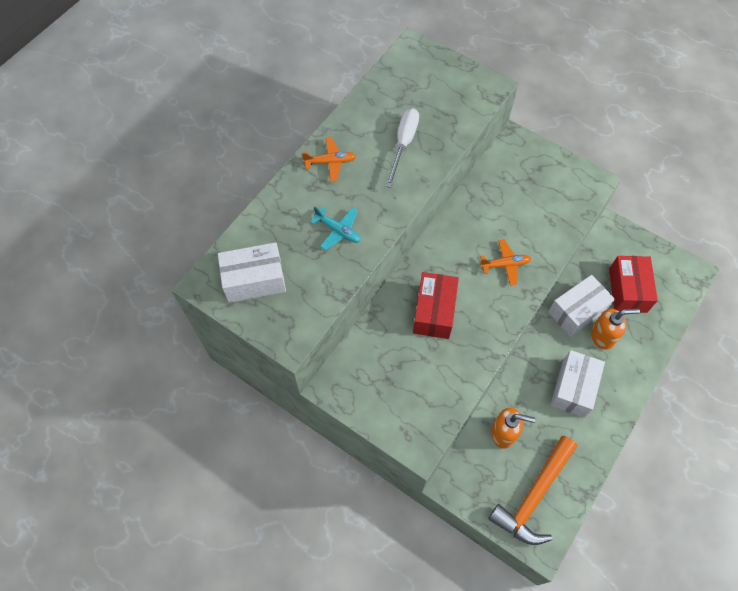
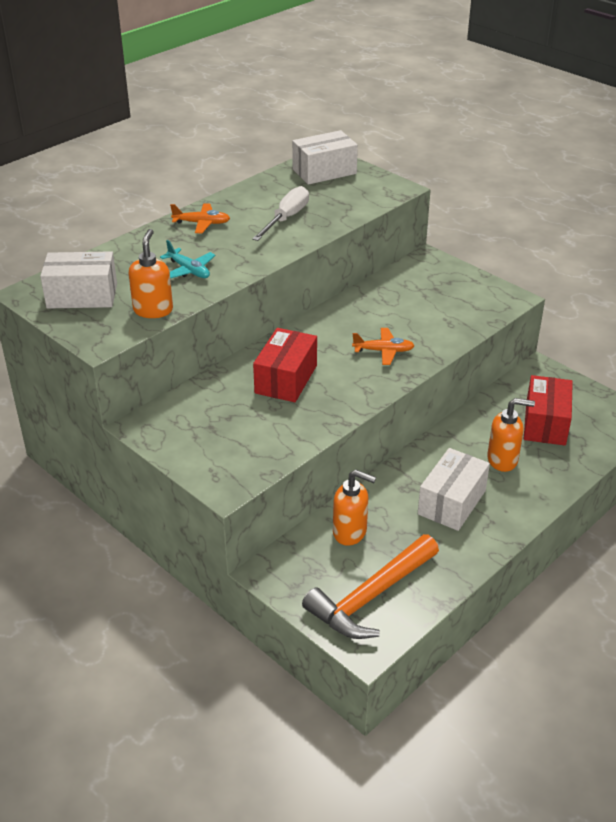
camera: 10 degrees right, 25 degrees down
white box [548,275,615,337] -> white box moved to [292,130,358,185]
none -> orange soap dispenser [128,229,173,318]

